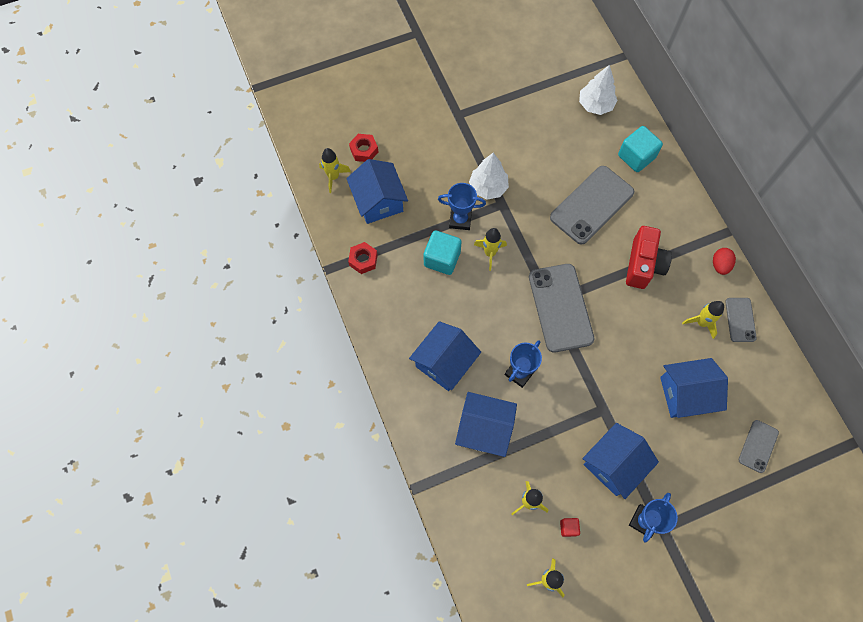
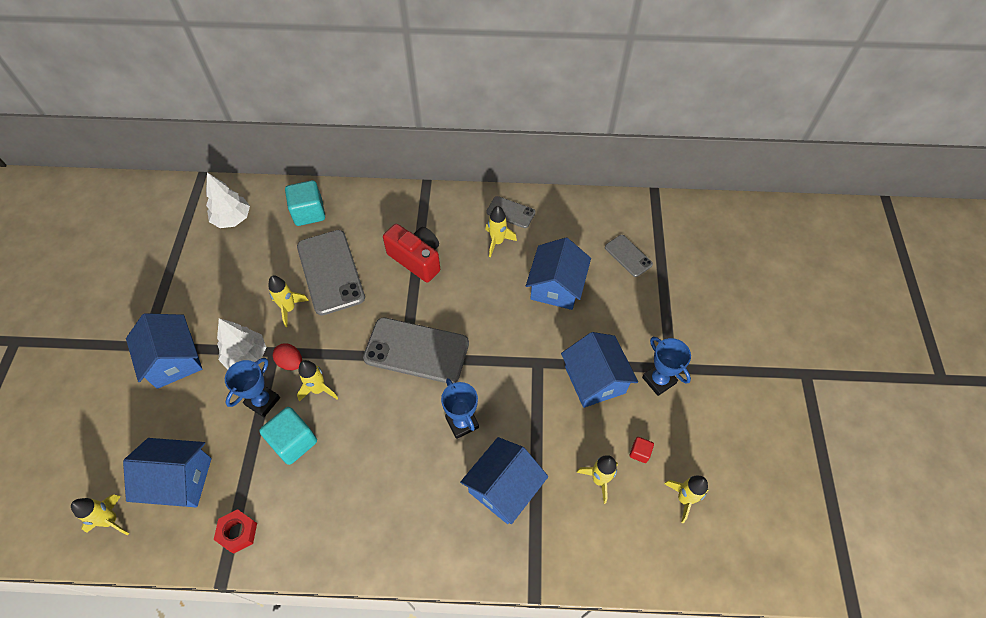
camera: 65 degrees left, 10 degrees down
red nut [349,134,378,162] -> none
blue house [409,321,481,391] -> blue house moved to [126,313,202,389]
red egg [713,248,736,275] -> red egg moved to [273,343,302,370]
none -> yellow rocket [269,276,309,327]

